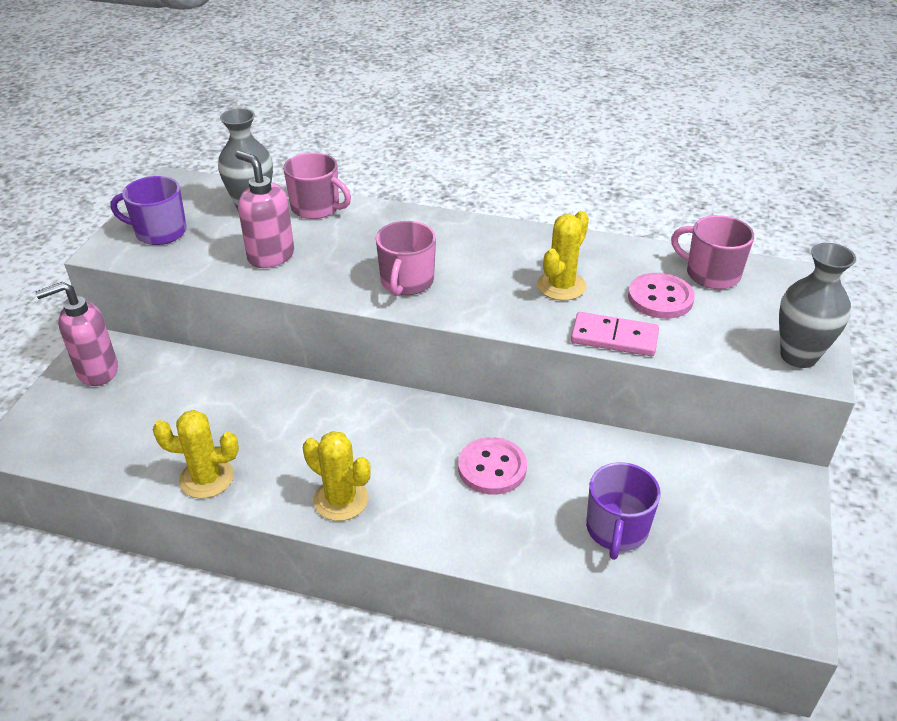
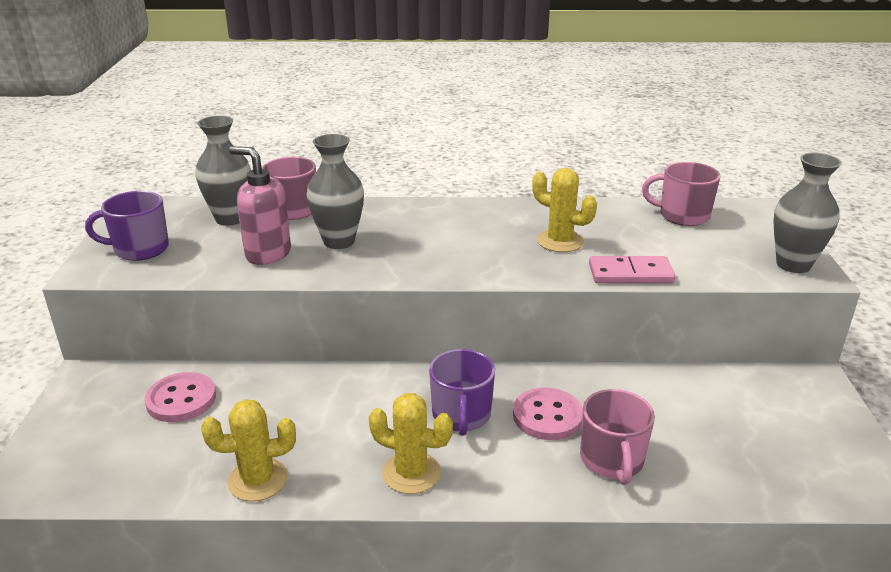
camera: 15 degrees left, 10 degrees down
pink soap dispenser [35,282,118,386] -> none
pink mug [376,221,436,296] -> pink mug moved to [580,389,655,485]
yellow cactus [537,211,589,301] -> yellow cactus turned 75 degrees counterclockwise [532,168,597,252]
purple mug [586,462,661,560] -> purple mug moved to [429,349,495,436]
pink button [628,273,695,319] -> pink button moved to [144,372,216,422]
none -> grey vase [307,134,364,249]

